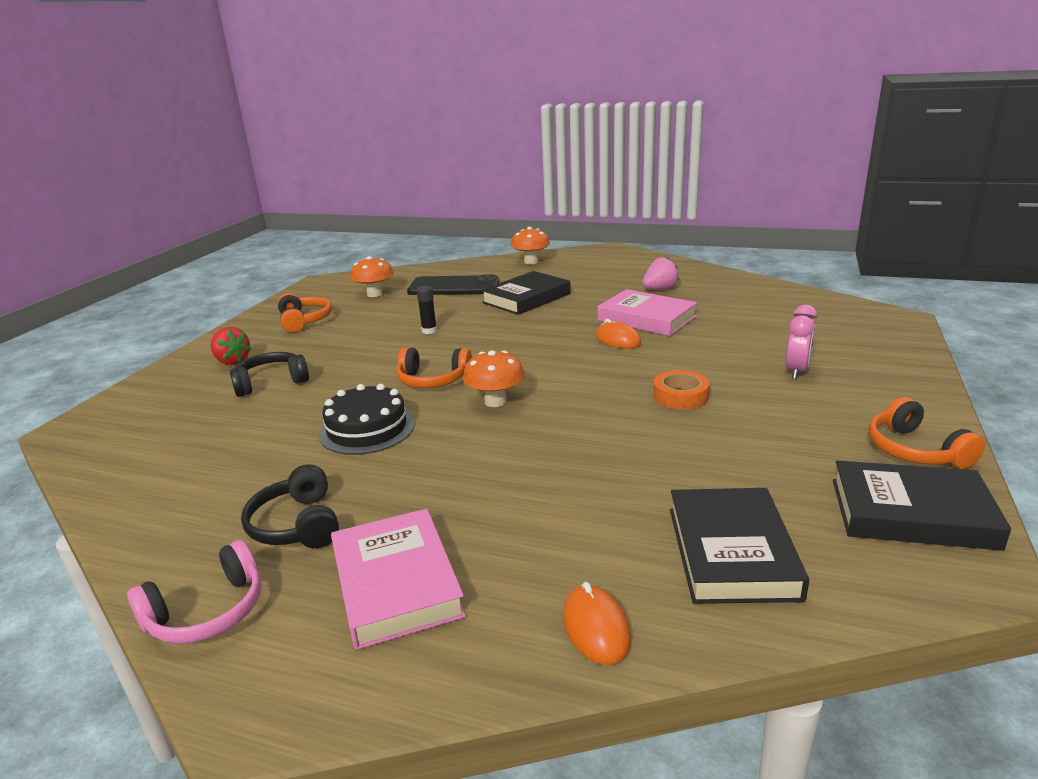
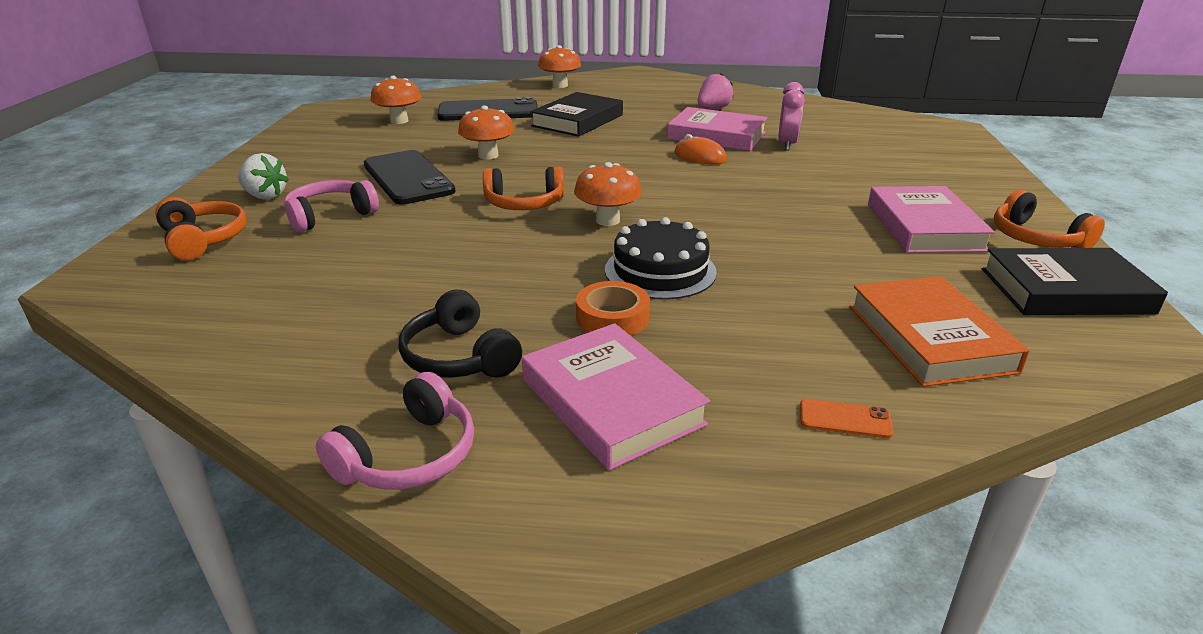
camera: 15 degrees left, 5 degrees up
red strawberry [211,327,251,365] -> white strawberry [238,153,289,200]
black headphones [230,352,309,397] -> pink headphones [284,180,379,232]
orange headphones [278,293,332,333] -> orange headphones moved to [155,197,247,260]
black cake [319,384,415,455] -> black cake moved to [605,217,717,300]
black glue stick [416,286,437,334] -> orange mushroom [458,105,514,159]
orange mouse [563,582,631,665] -> orange phone [800,399,893,438]
orange tape [653,370,710,409] -> orange tape moved to [576,281,650,336]
black book [670,488,809,604] -> orange book [850,276,1030,387]
pink clock [785,305,817,379] -> pink clock moved to [778,82,805,151]
none -> black phone [364,150,456,204]
none -> pink book [868,186,995,253]

